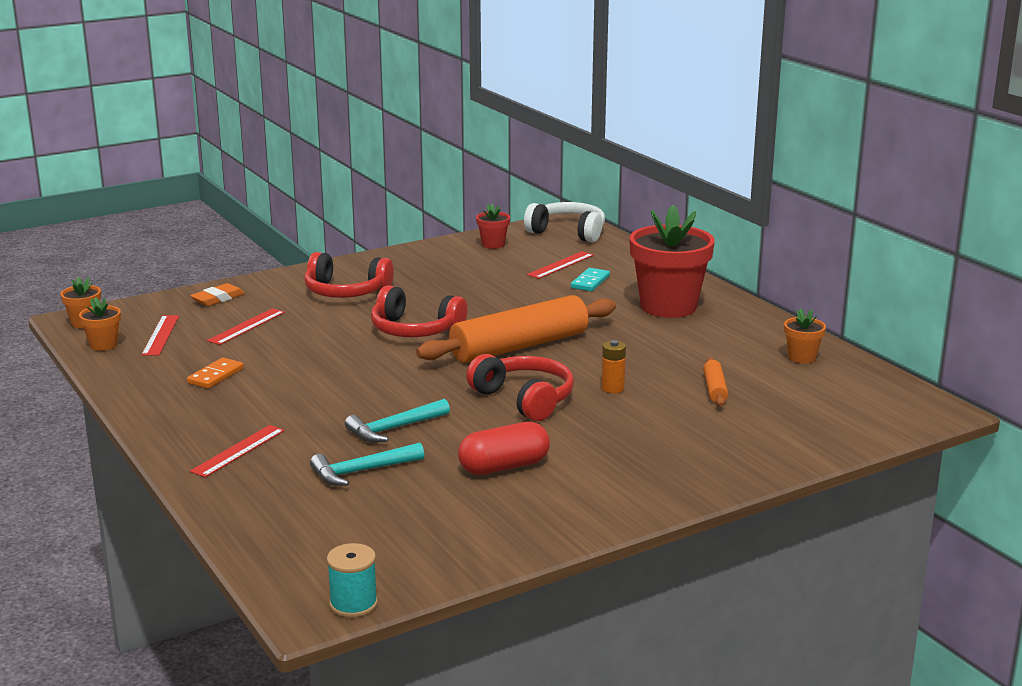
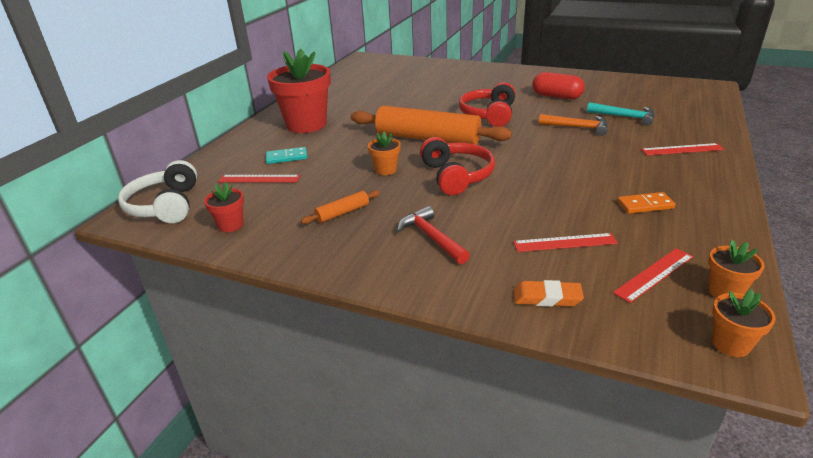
camera: 125 degrees left, 10 degrees up
red headphones [304,252,394,298] -> red hammer [397,206,470,264]
turquoise spool [327,543,378,618] -> none
turquoise hammer [345,399,450,443] -> orange hammer [539,114,608,136]
orange battery [601,340,626,393] -> none
orange rolling pin [703,357,728,406] -> orange rolling pin moved to [301,190,380,224]
orange flower pot [784,309,826,363] -> orange flower pot moved to [368,131,401,175]

